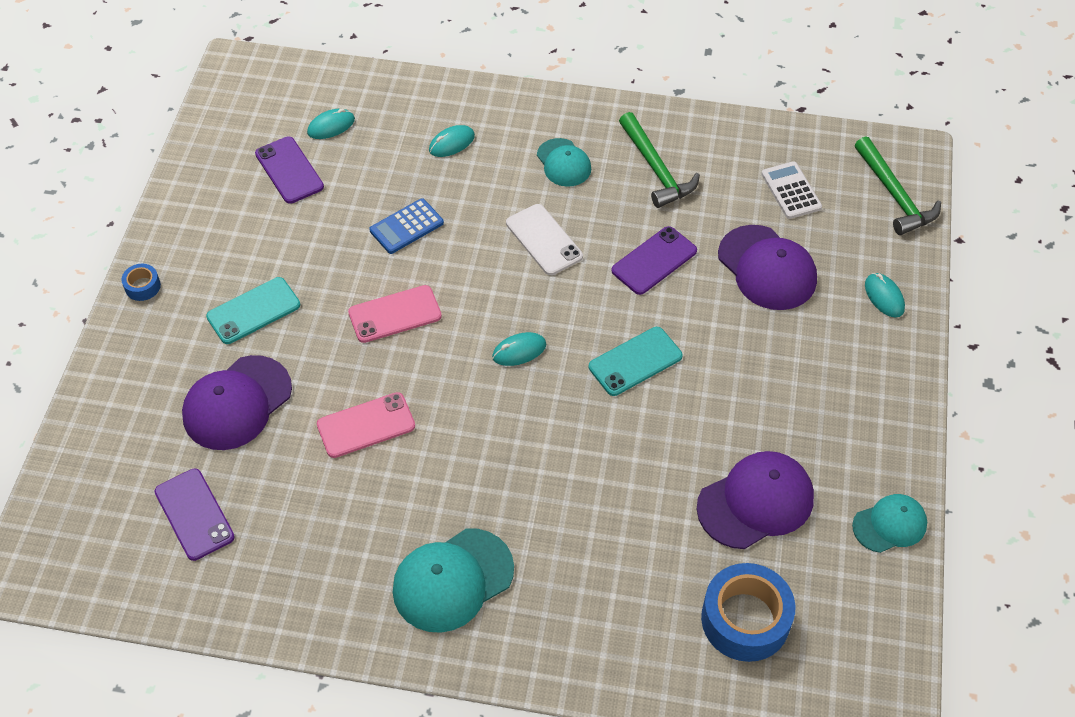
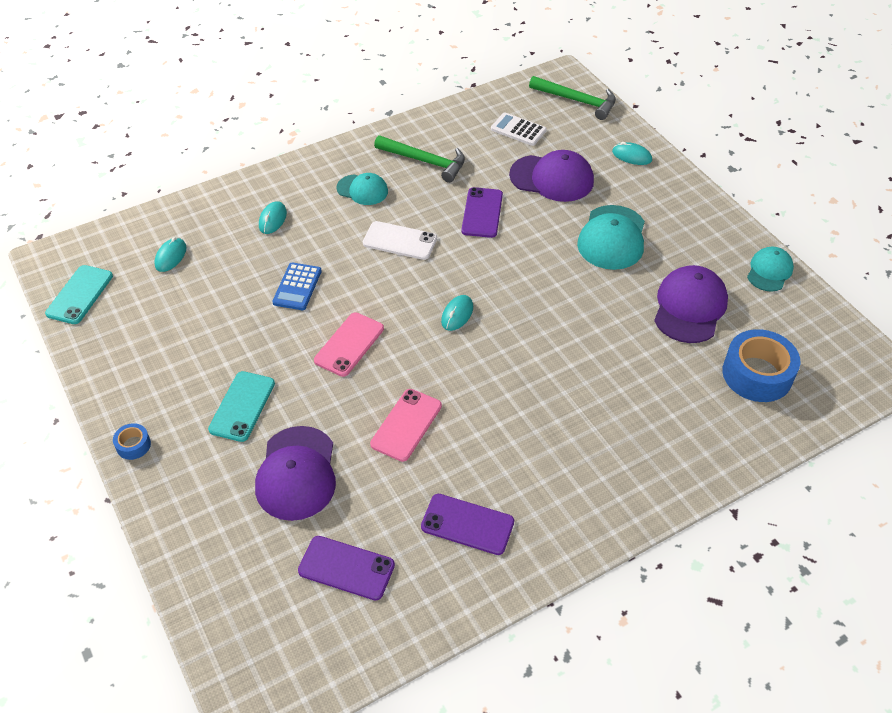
camera: 40 degrees left, 5 degrees down
purple phone [255,137,324,204] -> purple phone moved to [421,494,514,555]
turquoise cap [393,528,514,633] -> turquoise cap moved to [577,205,645,270]
turquoise phone [589,327,683,396] -> turquoise phone moved to [45,265,113,324]

